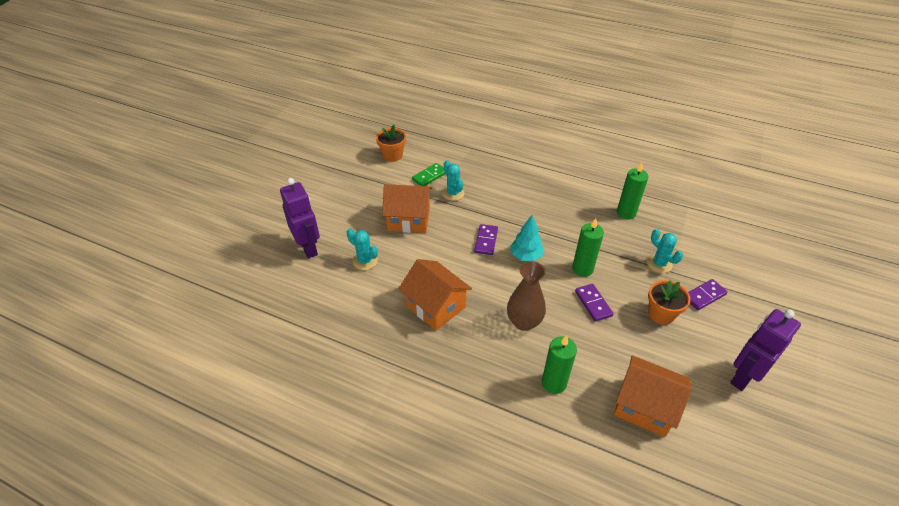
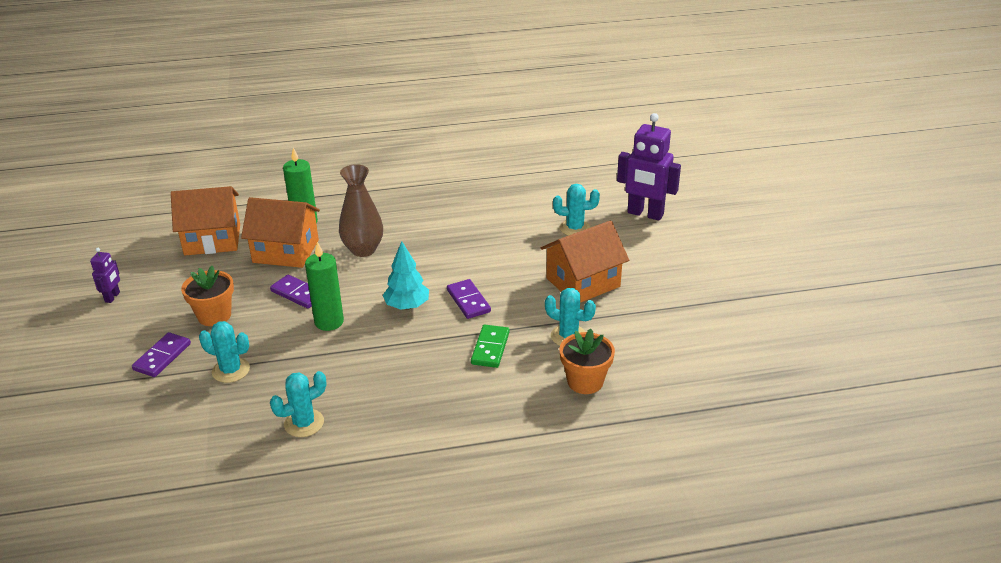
camera: 145 degrees right, 10 degrees down
orange flower pot [376,125,406,162] -> orange flower pot moved to [559,329,615,394]
orange house [399,259,472,331] -> orange house moved to [241,197,320,268]
green domino [412,163,445,186] -> green domino moved to [471,324,510,368]
green candle [617,162,648,219] -> turquoise cactus [270,371,326,437]
purple robot [730,309,801,391] -> purple robot [90,248,120,303], size x0.49

